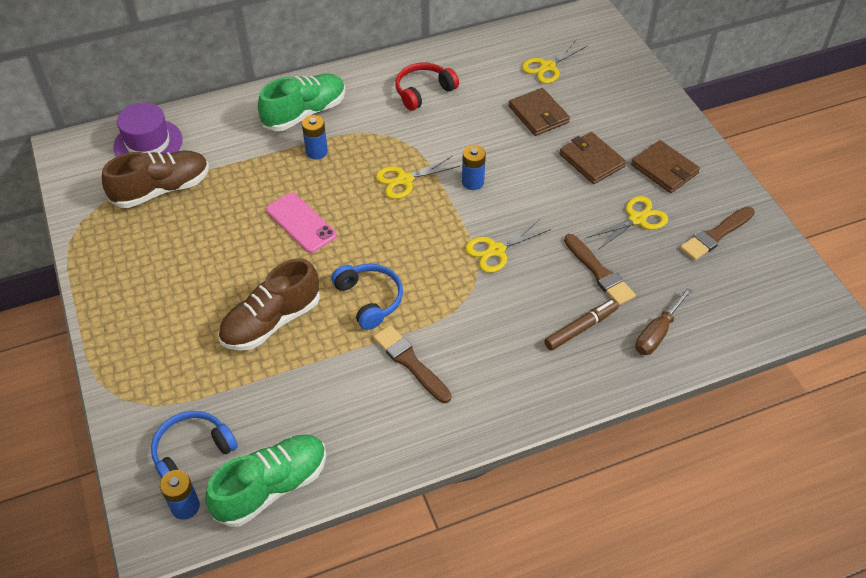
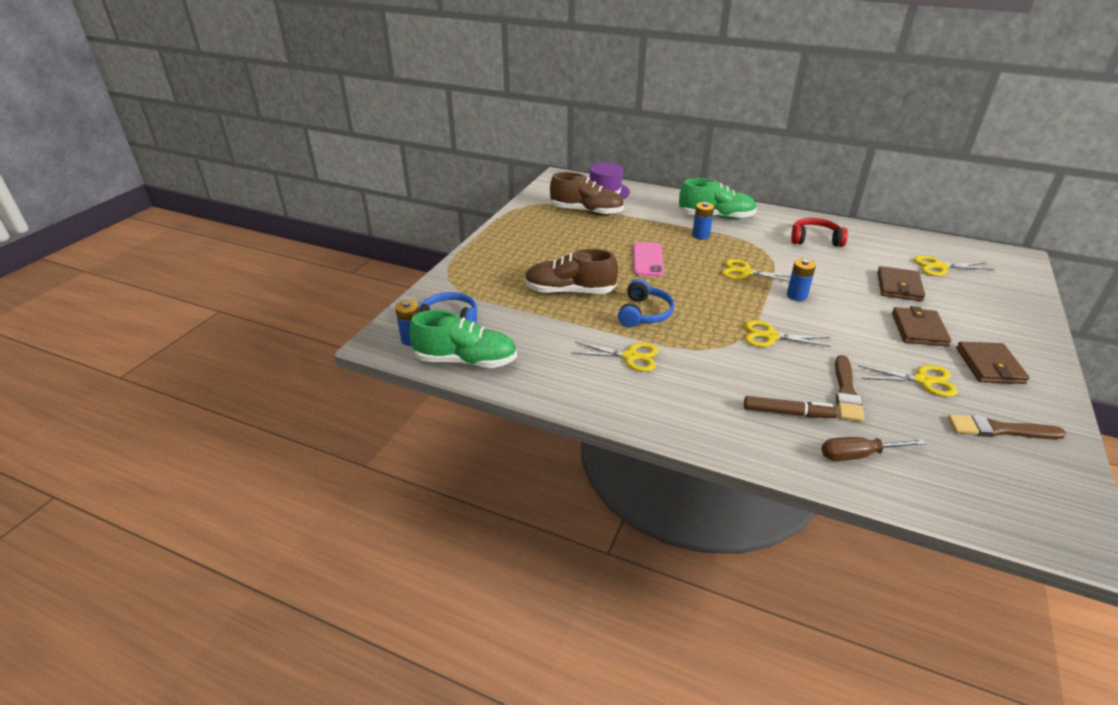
camera: 45 degrees right, 15 degrees down
brown brush [373,325,452,403] -> yellow scissors [571,342,658,372]

